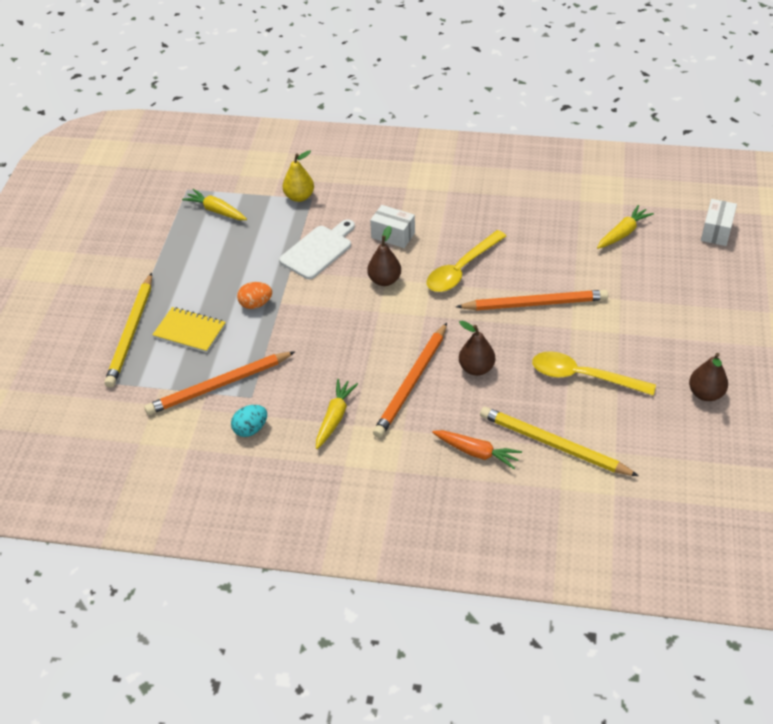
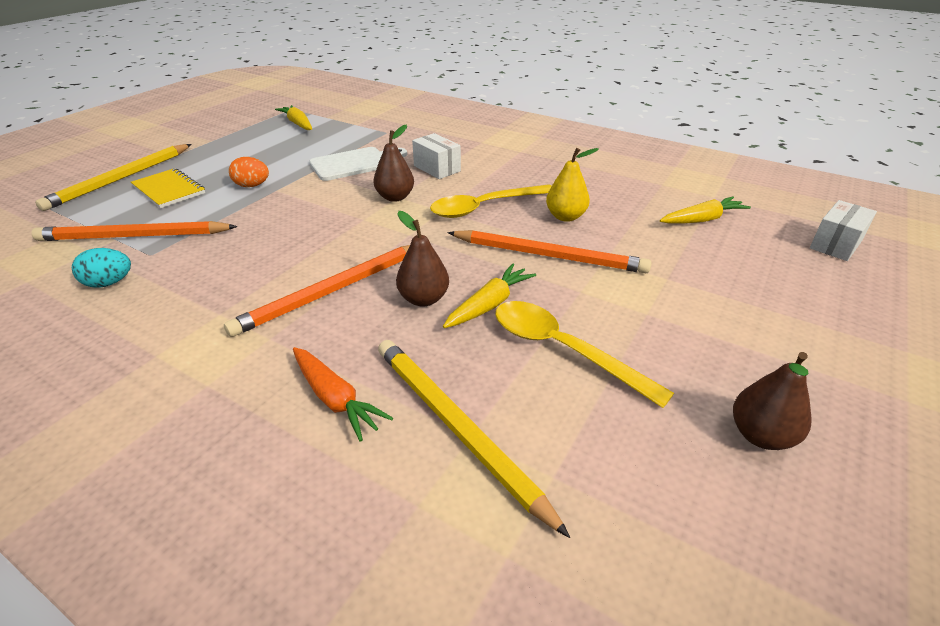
camera: 20 degrees right, 10 degrees down
yellow pear [283,150,314,202] -> yellow pear moved to [546,148,599,222]
yellow carrot [316,379,358,449] -> yellow carrot moved to [443,263,536,328]

